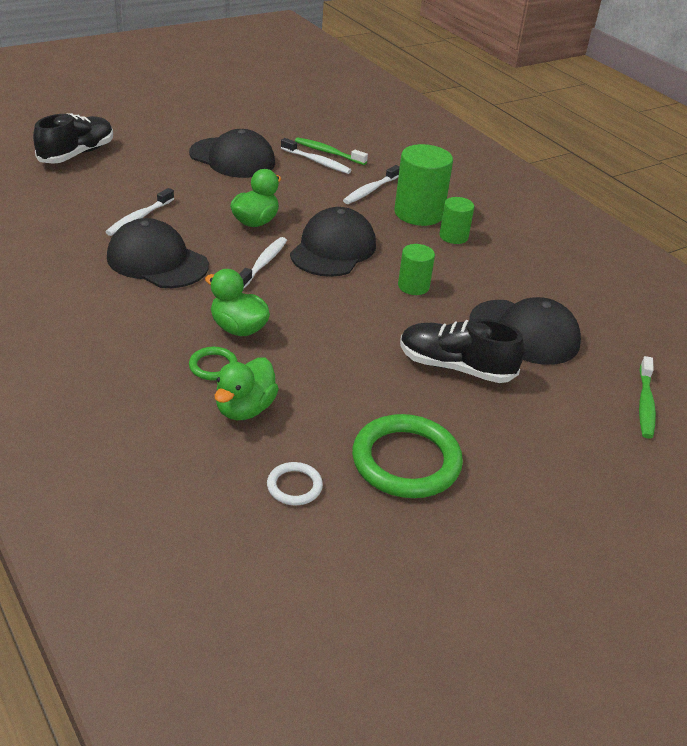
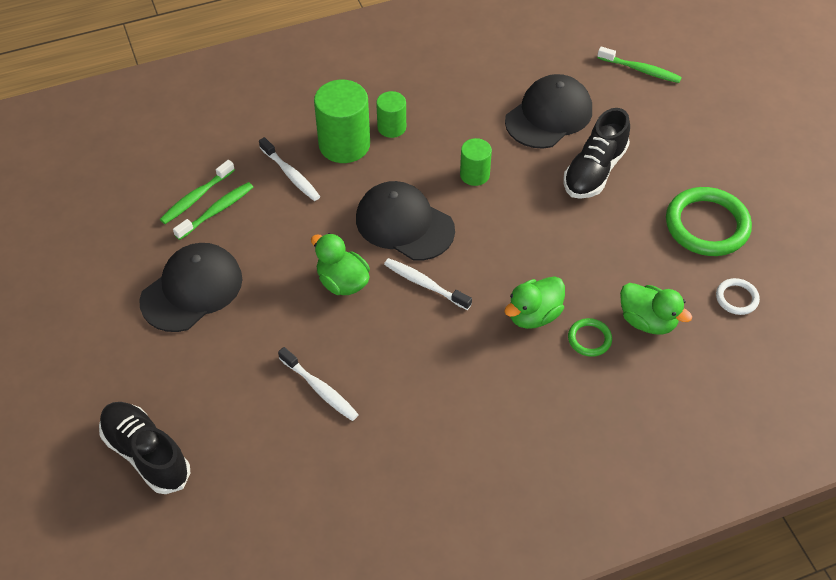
camera: 75 degrees left, 15 degrees up
black cap [107,218,209,288] -> none
white toothbrush [281,138,352,174] -> green toothbrush [173,182,253,240]

